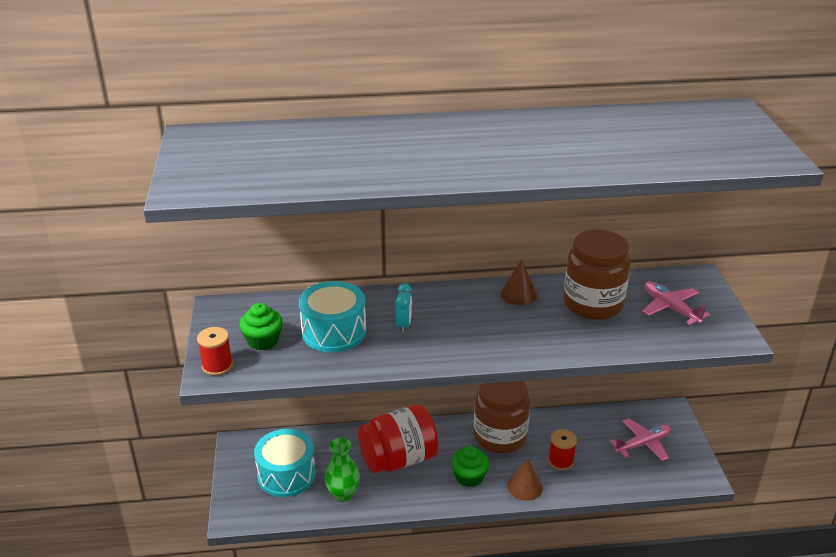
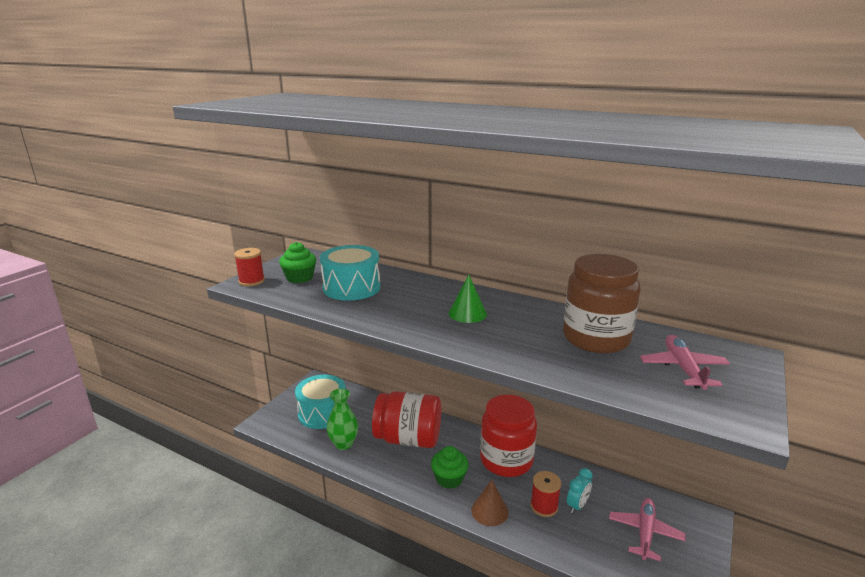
camera: 35 degrees right, 10 degrees down
turquoise clock [395,284,412,332] -> turquoise clock moved to [567,468,593,513]
brown jar [474,381,530,453] -> red jar [480,395,537,477]
brown cone [500,259,537,305] -> none
pink plane [610,418,671,461] -> pink plane turned 75 degrees counterclockwise [609,498,685,561]
none -> green cone [449,275,487,323]

